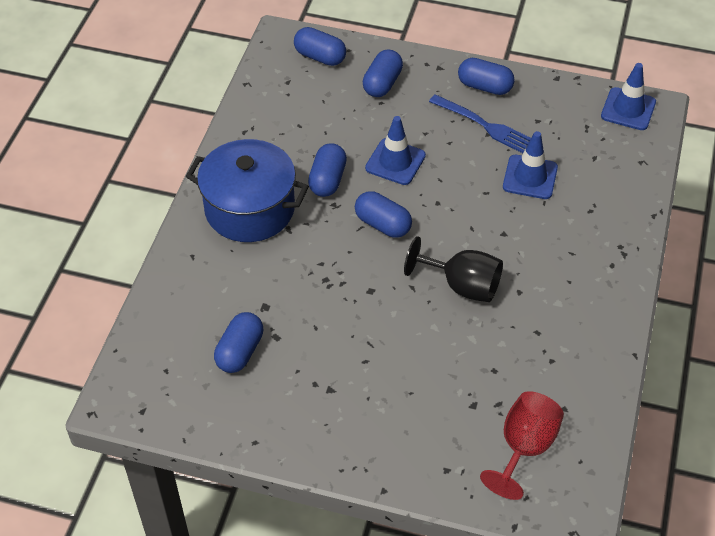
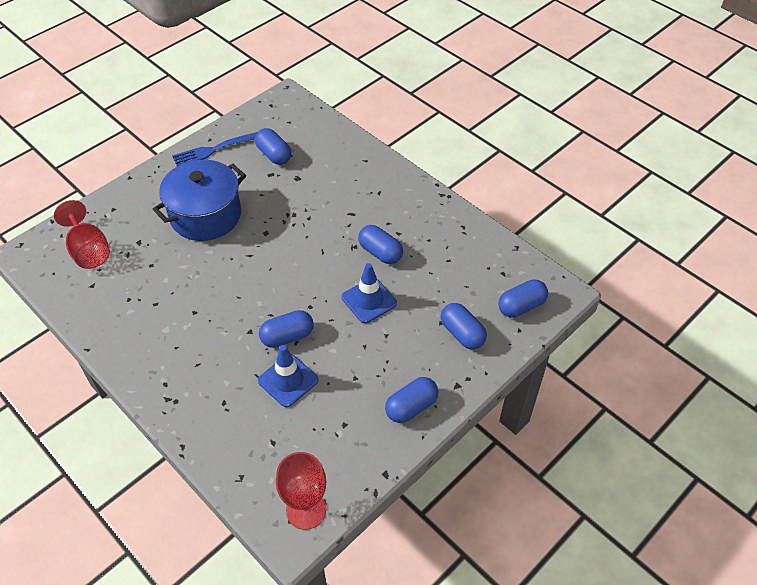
camera: 120 degrees right, 0 degrees up
blue pot [186,139,309,242] -> blue pot moved to [153,160,246,241]
blue capsule [355,191,412,238] -> blue capsule moved to [259,310,314,348]
black goblet [404,236,503,302] -> none
blue fork [429,94,531,153] -> blue fork moved to [172,132,257,166]
blue traffic cone [601,63,656,130] -> red goblet [276,452,326,530]

